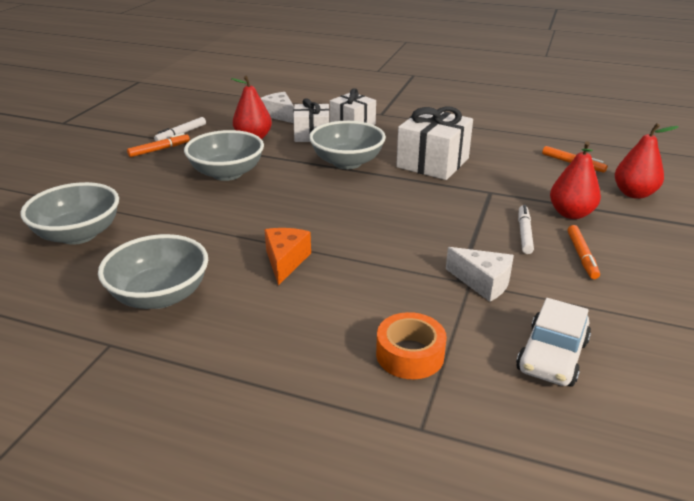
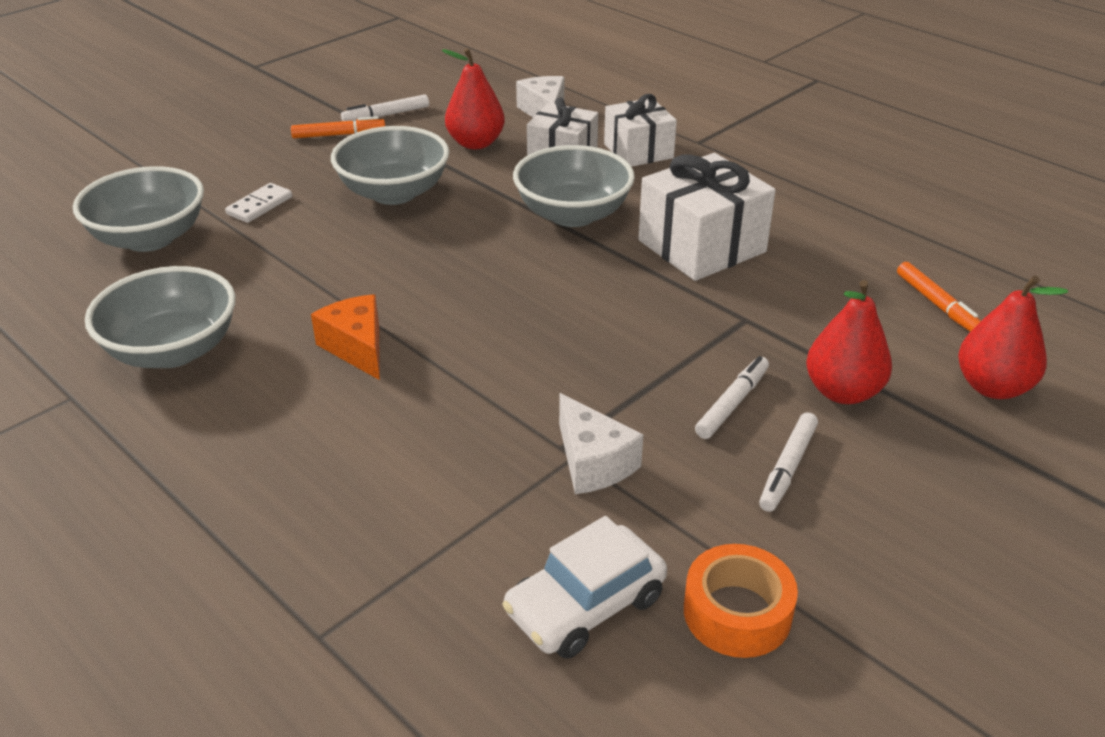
camera: 25 degrees right, 5 degrees up
orange cheese [264,228,311,286] -> orange cheese turned 60 degrees counterclockwise [311,294,380,380]
orange tape [376,312,447,379] -> orange tape moved to [684,544,798,658]
orange marker [568,225,600,279] -> white marker [759,412,818,512]
none -> white domino [225,183,292,223]

